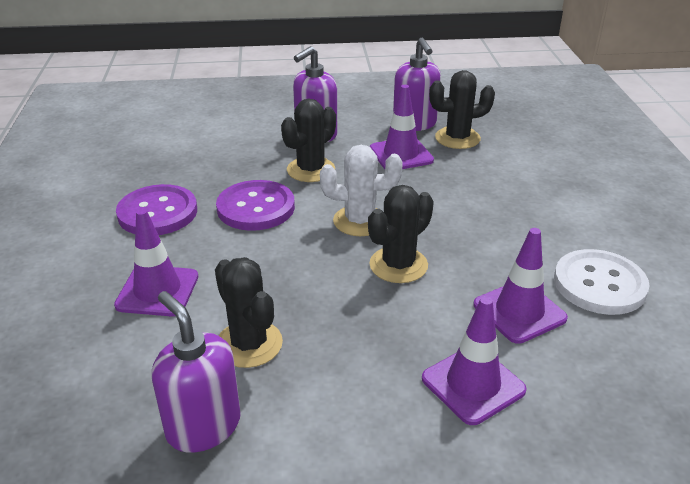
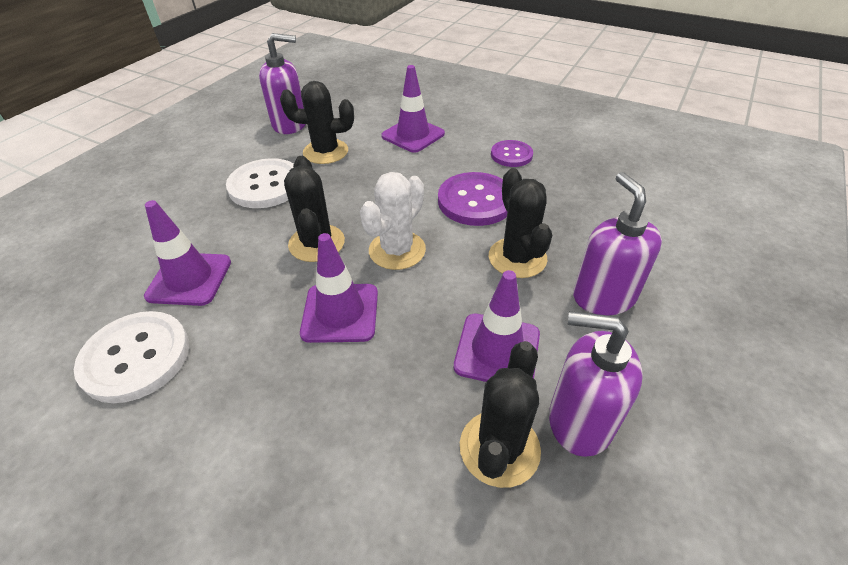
camera: 125 degrees right, 10 degrees up
purple button [116,184,197,235] -> purple button [491,140,533,167], size x0.61
purple traffic cone [422,296,527,425] -> purple traffic cone moved to [300,233,378,343]
none -> white button [226,158,294,208]

